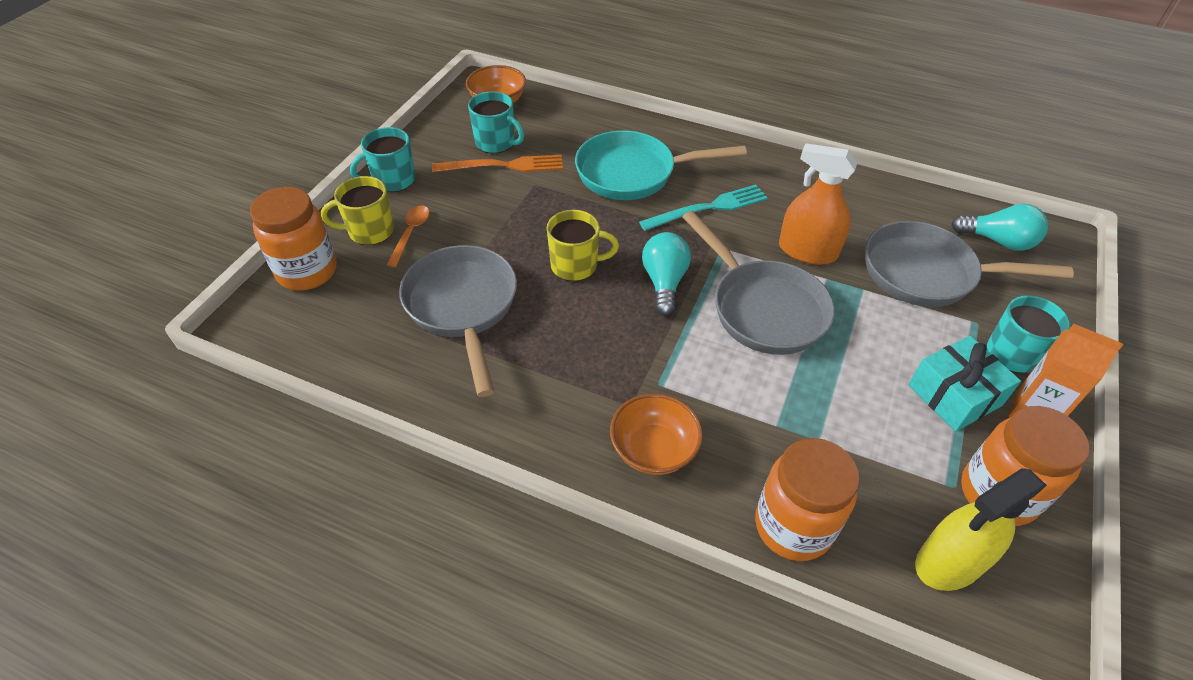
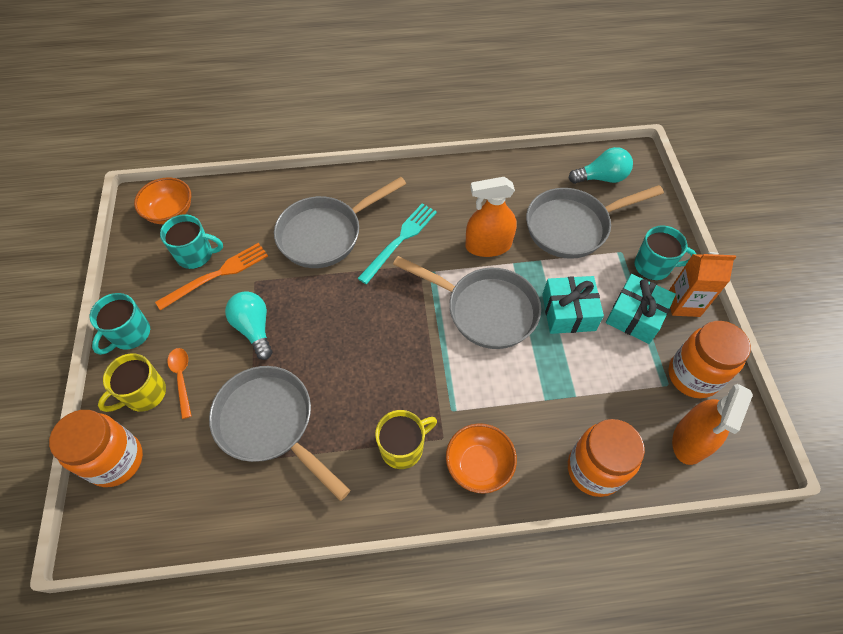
camera: 30 degrees left, 10 degrees up
yellow mug [547,210,619,281] -> yellow mug moved to [375,410,437,469]
turquoise pan [575,131,747,200] -> grey pan [274,177,406,268]
turquoise light bulb [642,232,691,316] -> turquoise light bulb moved to [225,291,272,360]
yellow spray bottle [915,468,1047,591] -> orange spray bottle [672,384,753,465]
none -> turquoise gift [542,276,604,334]

